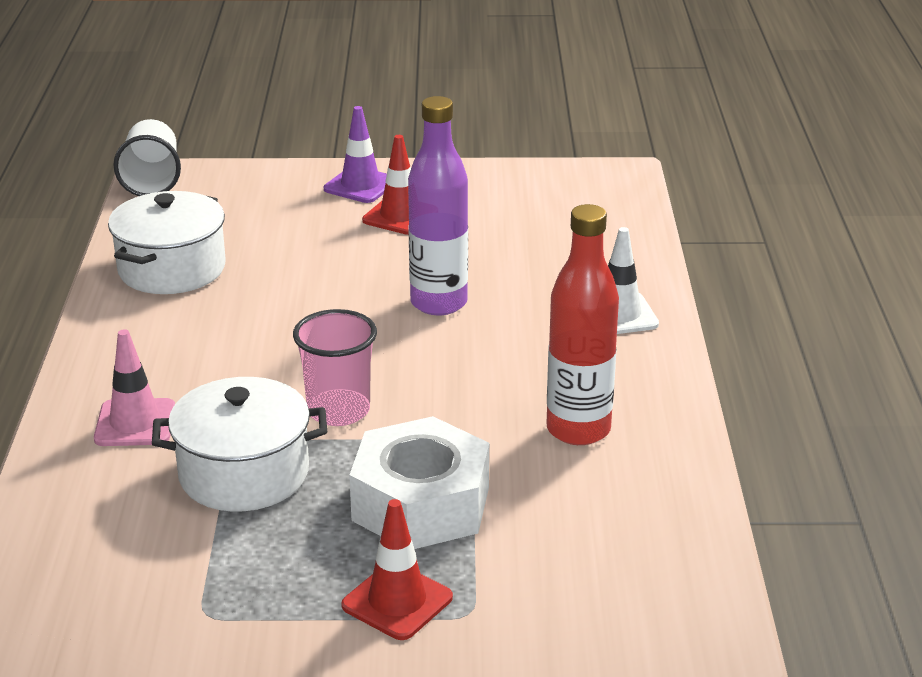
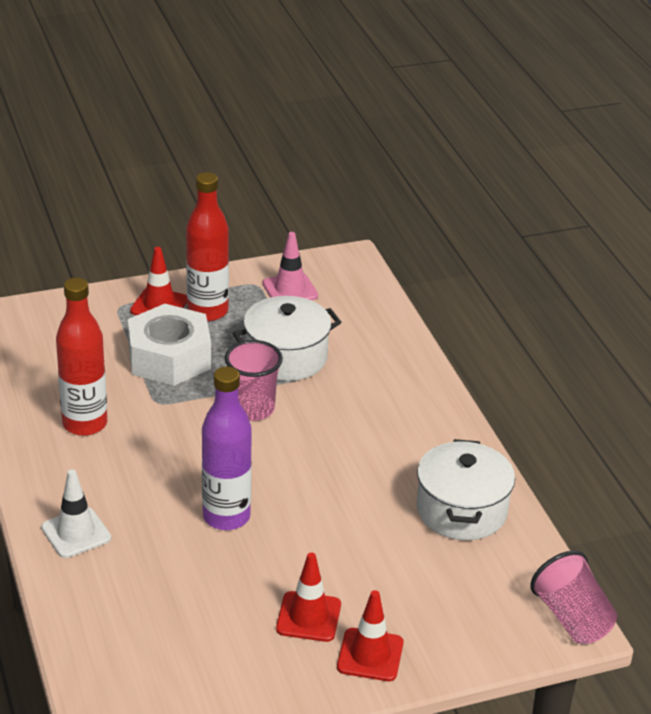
camera: 160 degrees right, 5 degrees up
pink traffic cone [94,329,175,446] -> pink traffic cone moved to [263,232,318,300]
white cup [113,119,181,196] -> pink cup [530,551,617,644]
purple traffic cone [324,106,387,203] -> red traffic cone [337,590,403,681]
none -> red bottle [186,172,229,321]

